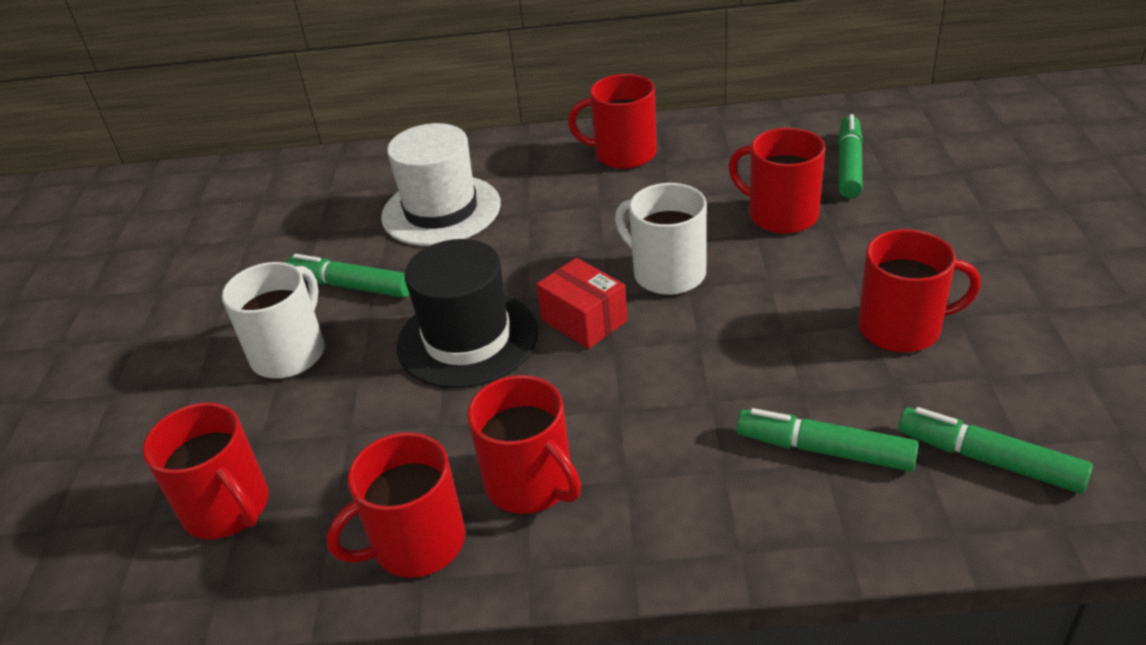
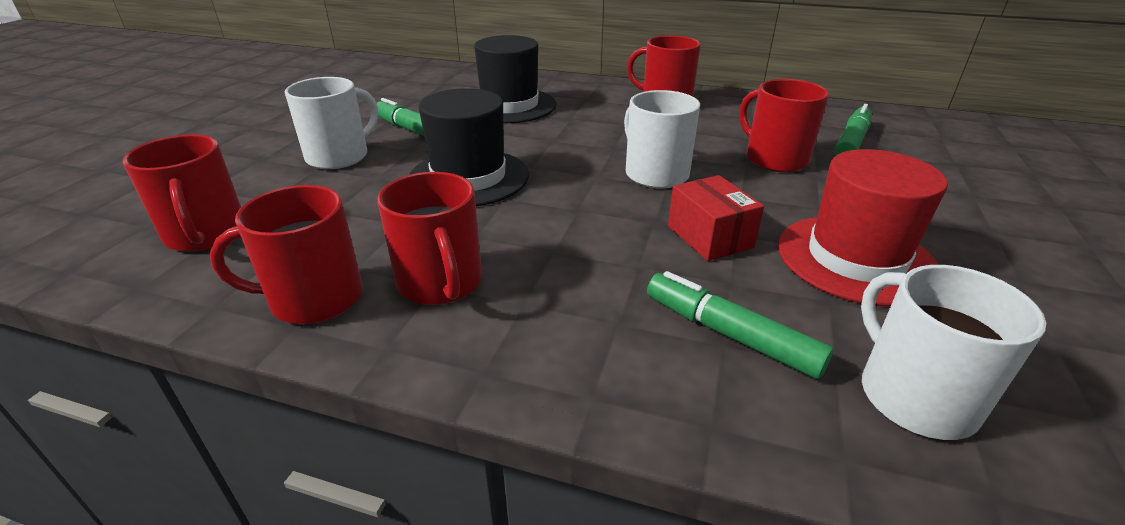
camera: 15 degrees right, 5 degrees down
white hat [381,123,501,246] -> black hat [474,35,556,123]
red box [536,258,628,349] -> red box moved to [668,175,764,261]
red mug [858,229,981,352] -> red hat [778,149,948,306]
green marker [898,407,1093,494] -> white mug [861,265,1046,440]

